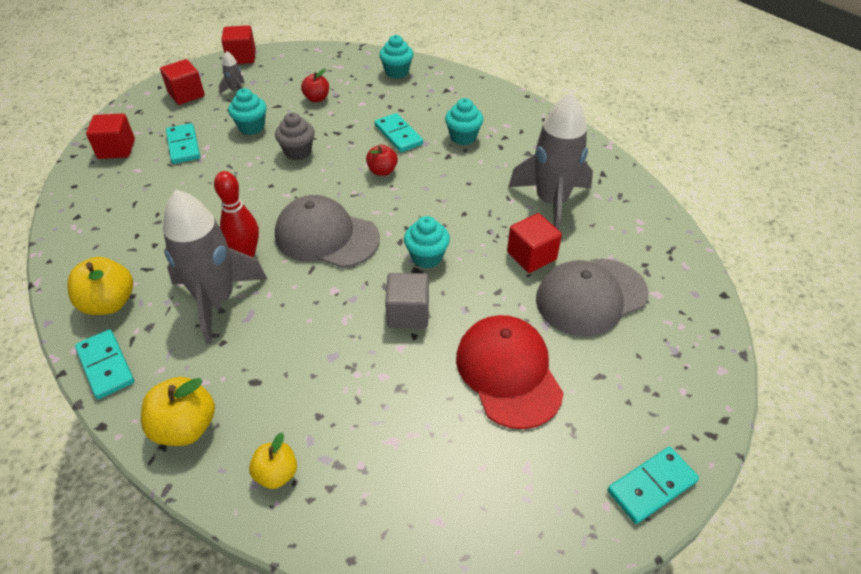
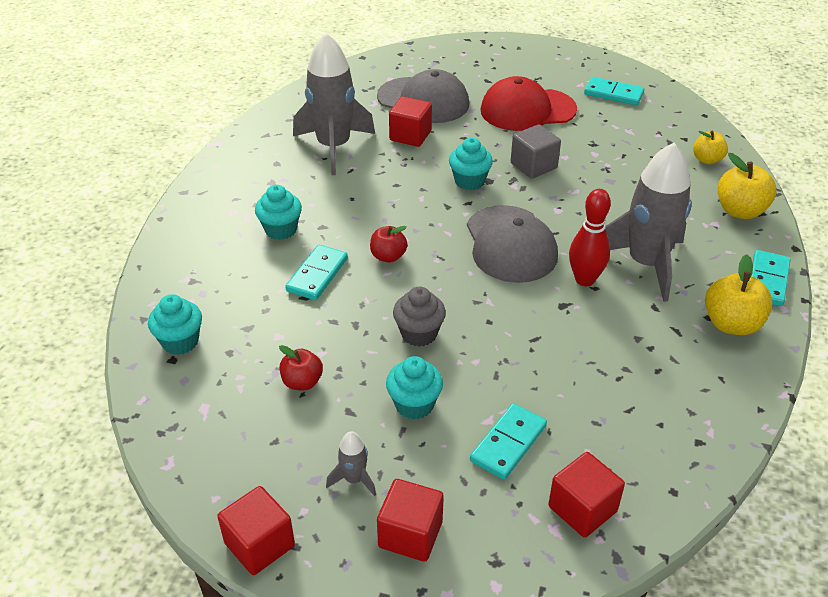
camera: 125 degrees left, 5 degrees down
red cap [456,315,564,429] -> red cap turned 45 degrees clockwise [481,76,577,131]
turquoise domino [607,447,699,524] -> turquoise domino moved to [584,77,644,105]

